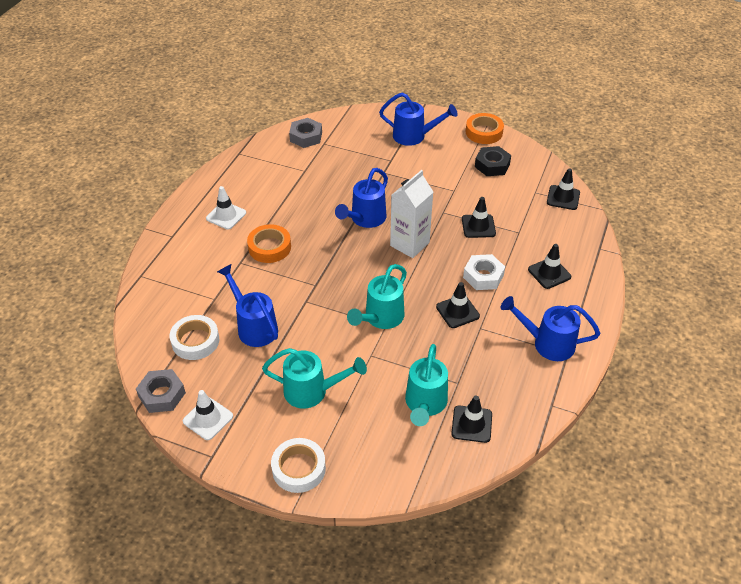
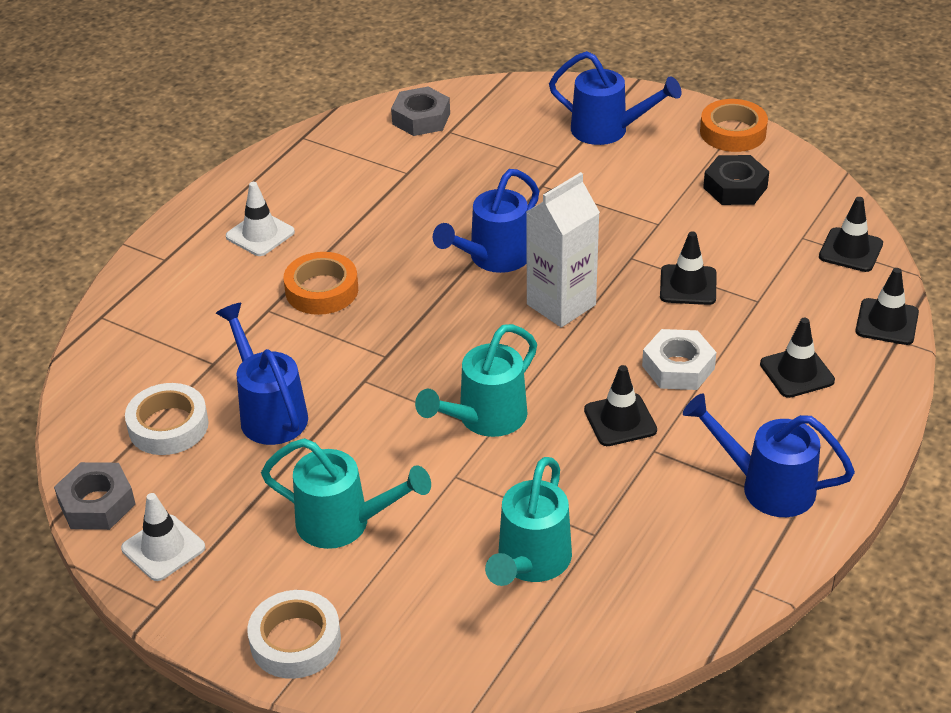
camera: 10 degrees right, 5 degrees down
black traffic cone [451,396,492,443] -> black traffic cone moved to [855,268,919,345]

